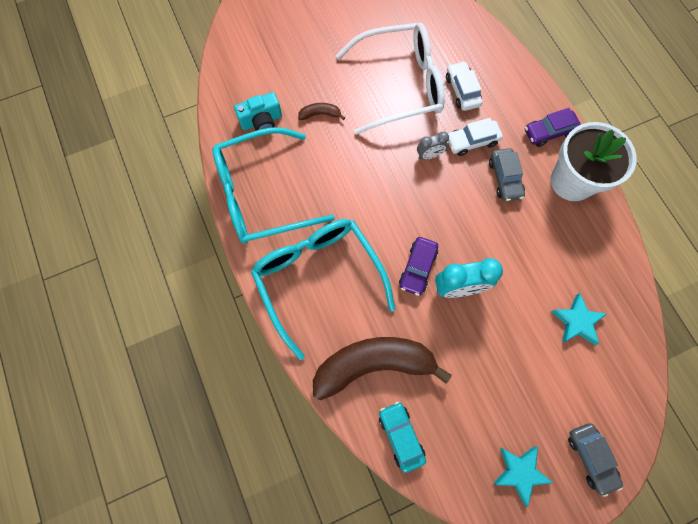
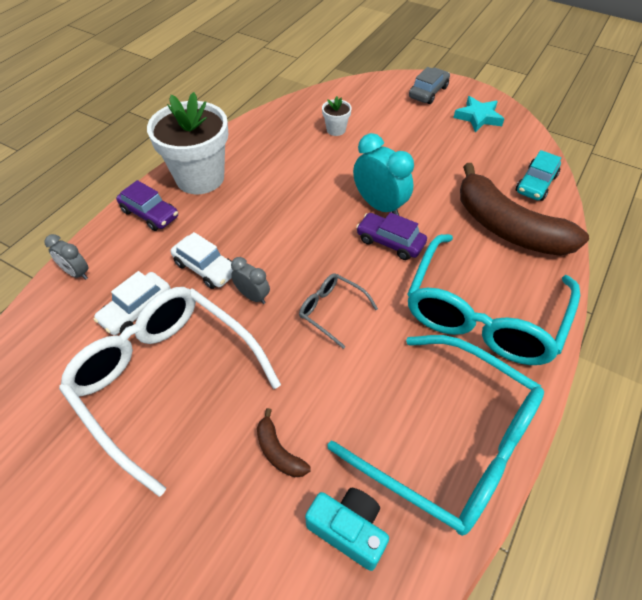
camera: 125 degrees left, 20 degrees down
purple car [399,237,438,296] -> purple car turned 135 degrees counterclockwise [356,212,427,260]
grey car [489,148,525,201] -> none
turquoise star [551,293,607,345] -> white flower pot [322,96,352,136]
none -> grey clock [44,234,88,280]
none -> grey glasses [299,273,378,349]

